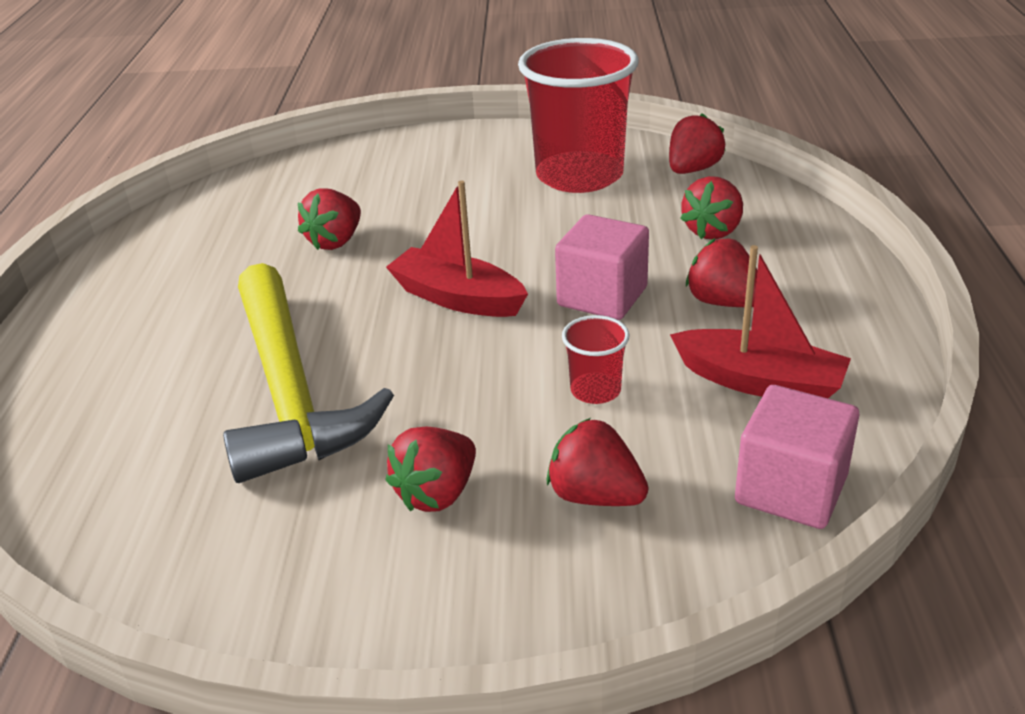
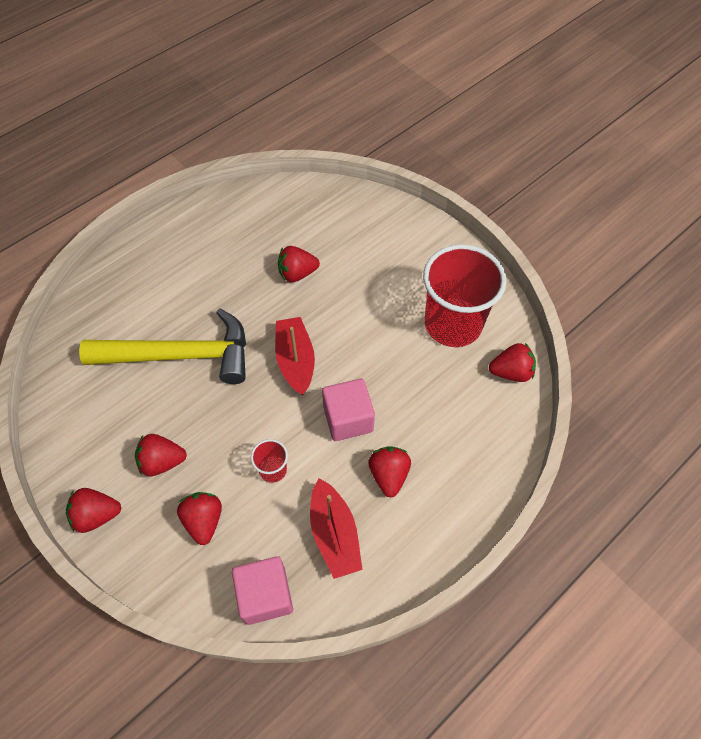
camera: 45 degrees right, 25 degrees up
yellow hammer [223,263,394,483] -> yellow hammer turned 120 degrees counterclockwise [79,308,246,384]
red strawberry [680,176,743,239] -> red strawberry moved to [66,488,121,533]

